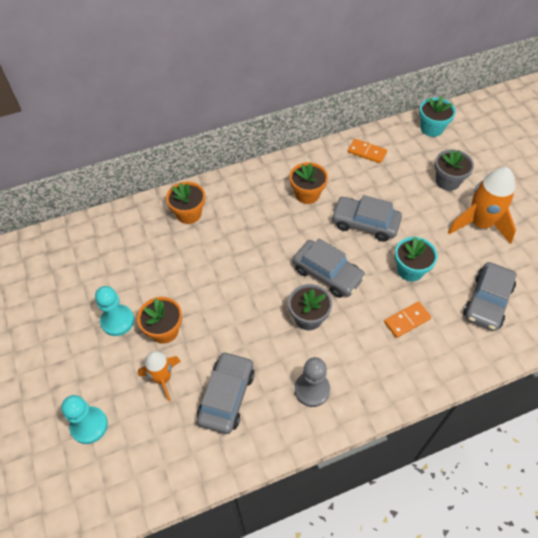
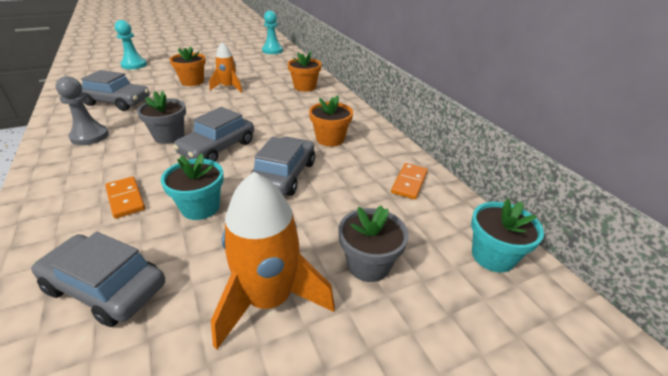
camera: 85 degrees right, 20 degrees down
turquoise pawn [95,286,134,336] -> turquoise pawn moved to [262,11,283,54]
orange rocket [138,351,181,401] -> orange rocket moved to [209,42,242,93]

